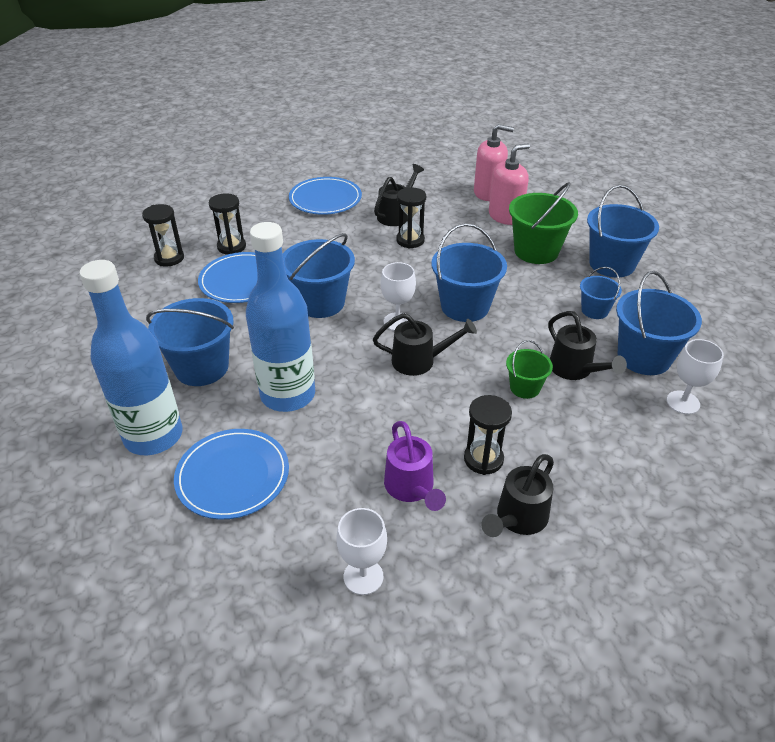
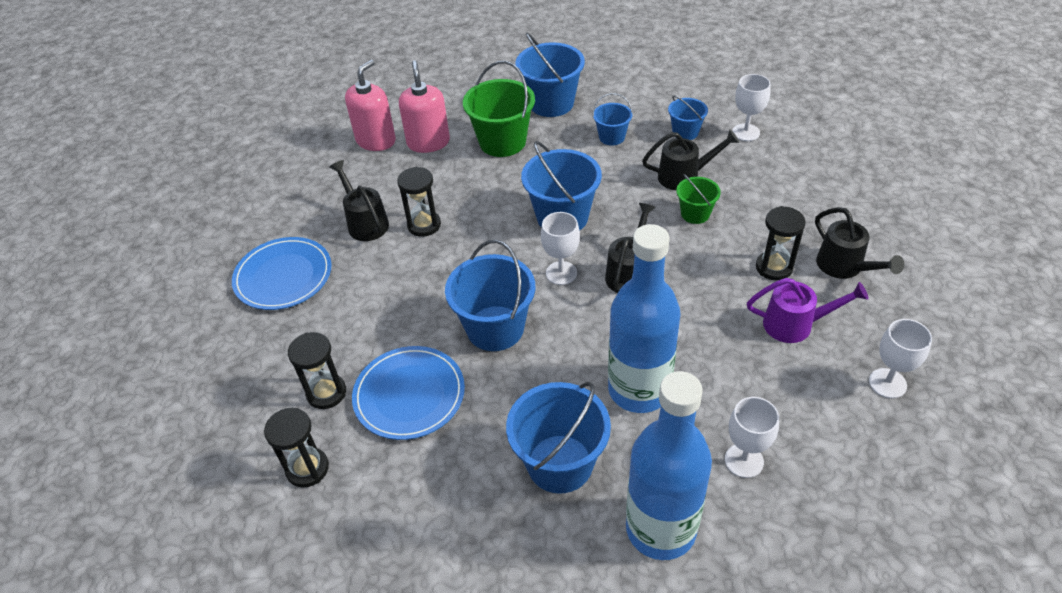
camera: 65 degrees left, 5 degrees up
blue plate [174,429,289,520] -> white goblet [725,397,779,478]
blue bucket [616,271,702,375] -> blue bucket [668,95,708,140], size x0.55

